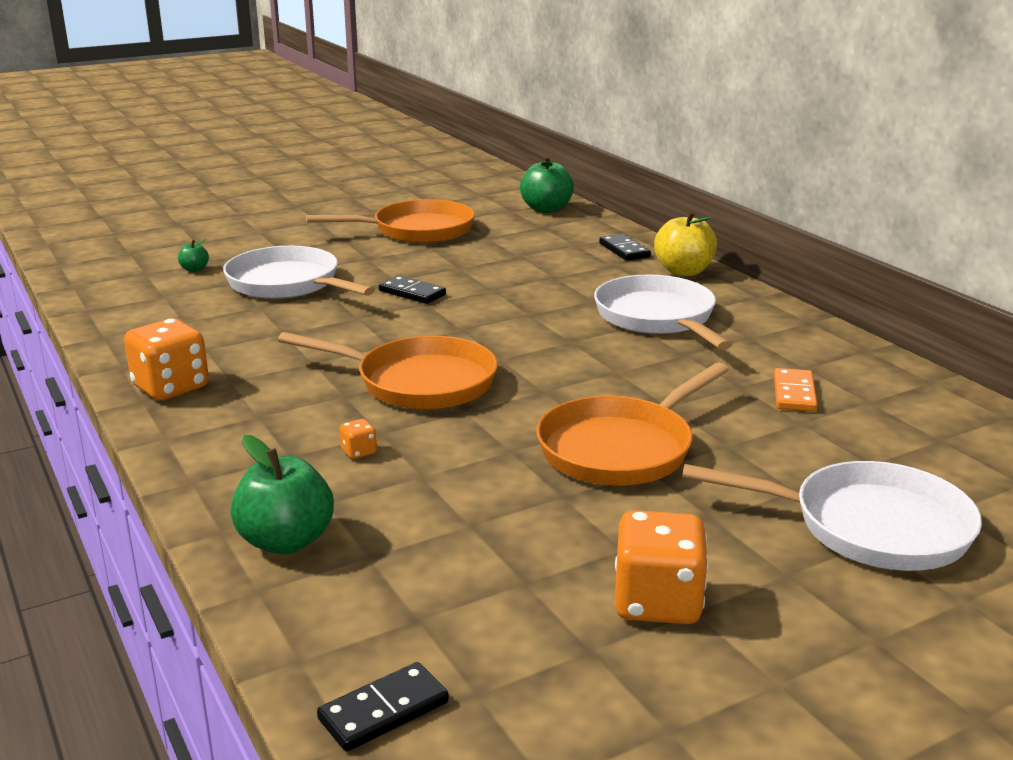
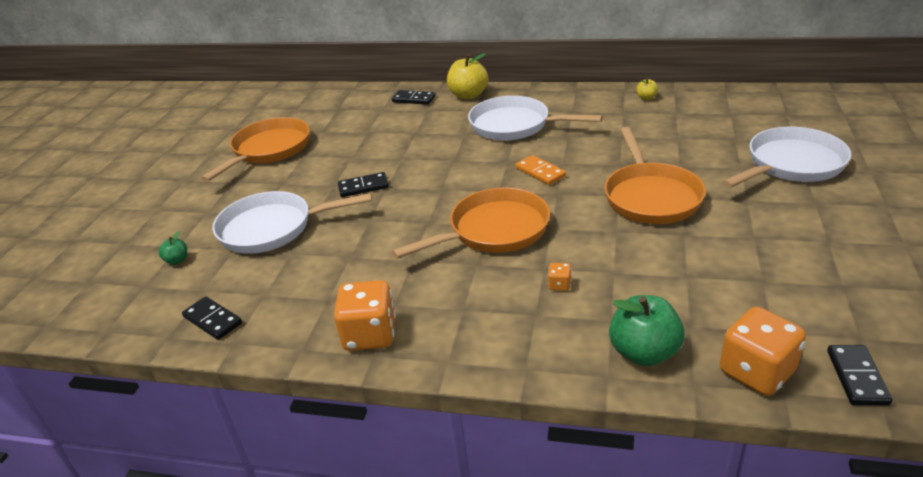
camera: 45 degrees left, 10 degrees up
green apple [520,156,574,213] -> none
orange dice [615,510,709,624] -> orange dice moved to [720,307,806,396]
orange domino [774,368,818,412] -> orange domino moved to [515,155,566,185]
none -> black domino [182,297,242,340]
none -> yellow apple [636,78,658,100]

